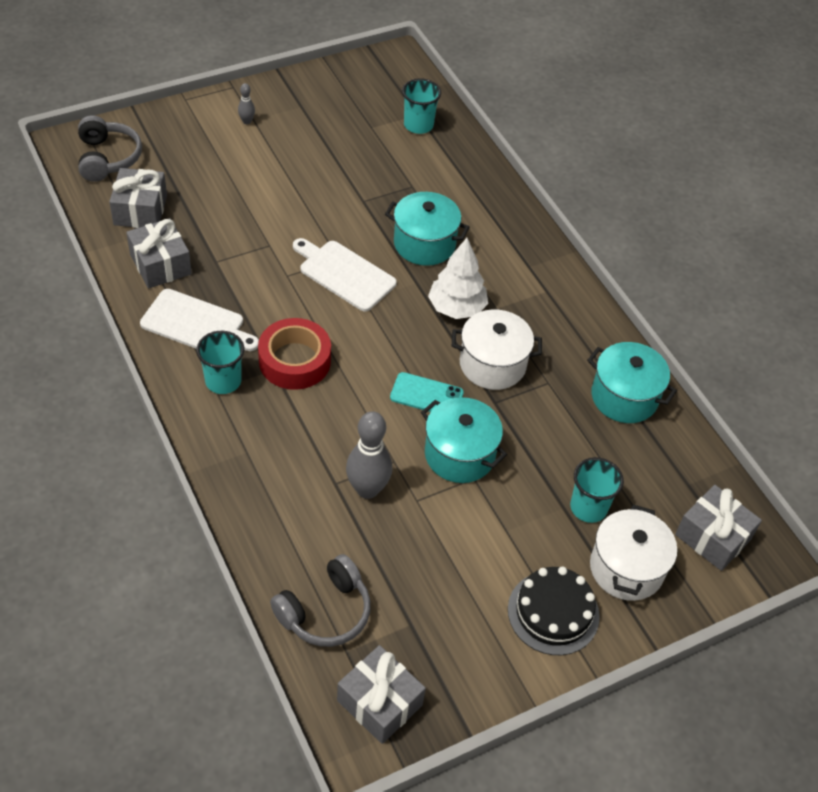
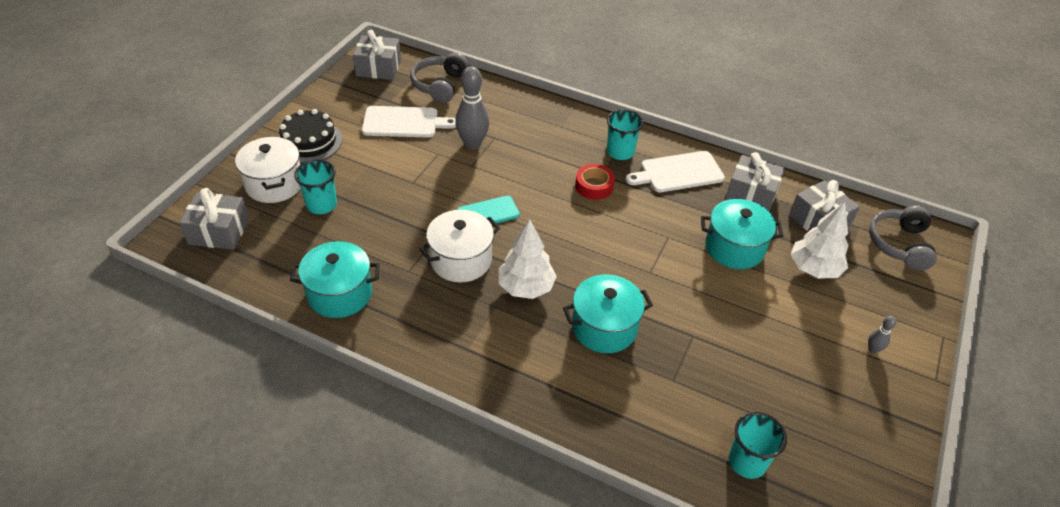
camera: 145 degrees right, 5 degrees down
grey headphones [78,115,142,182] -> grey headphones turned 60 degrees clockwise [869,205,937,271]
red tape [258,318,331,390] -> red tape [575,164,615,200], size x0.65
white cutting board [293,238,397,312] -> white cutting board moved to [362,106,456,138]
turquoise pot [421,397,507,483] -> turquoise pot moved to [701,199,783,269]
none -> white tree [790,202,848,279]

